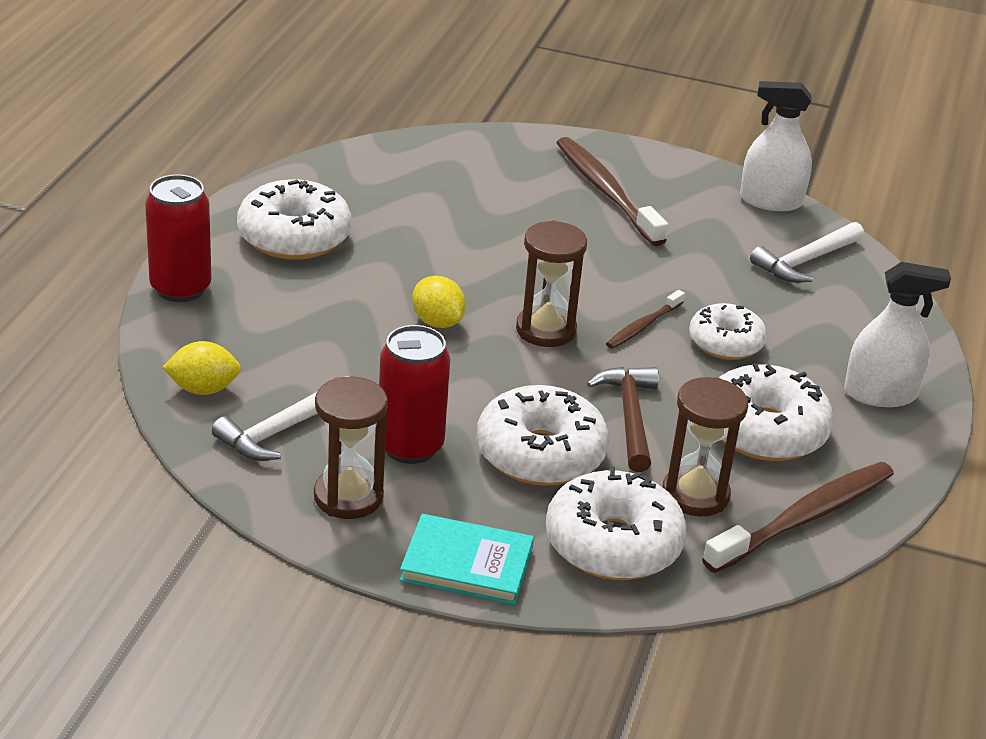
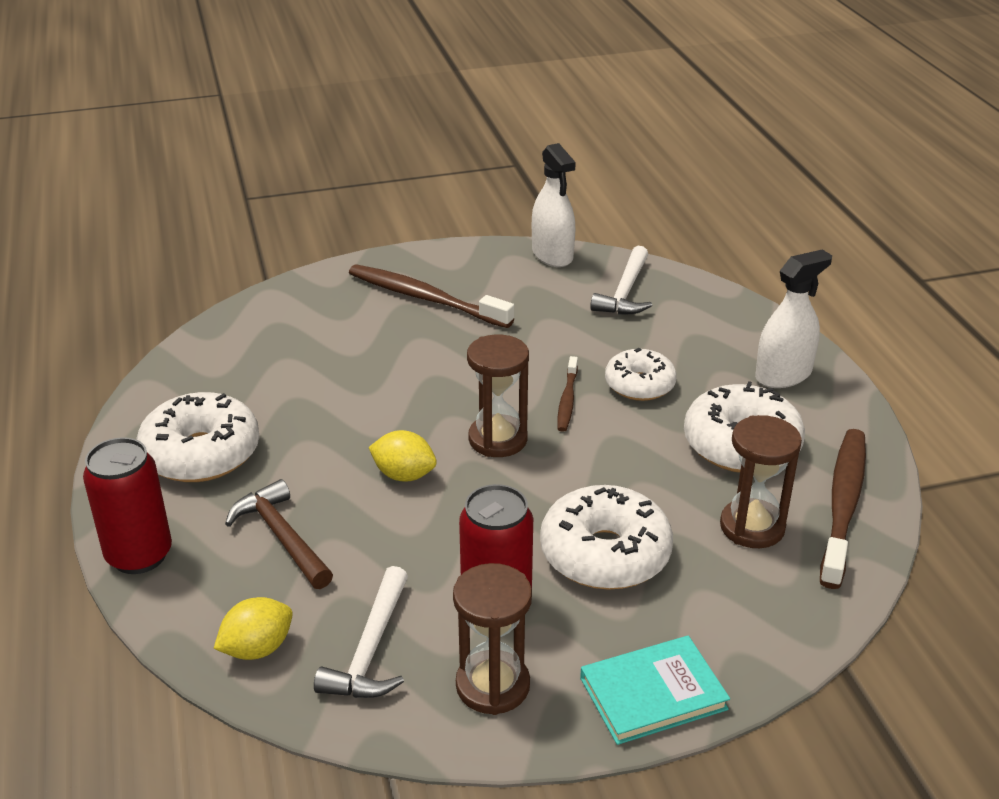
camera: 30 degrees left, 0 degrees up
white donut [546,466,687,580] -> none
brown hammer [587,367,659,472] -> brown hammer moved to [225,479,333,589]
white spray bottle [740,81,812,211] -> white spray bottle turned 90 degrees counterclockwise [532,143,576,267]

